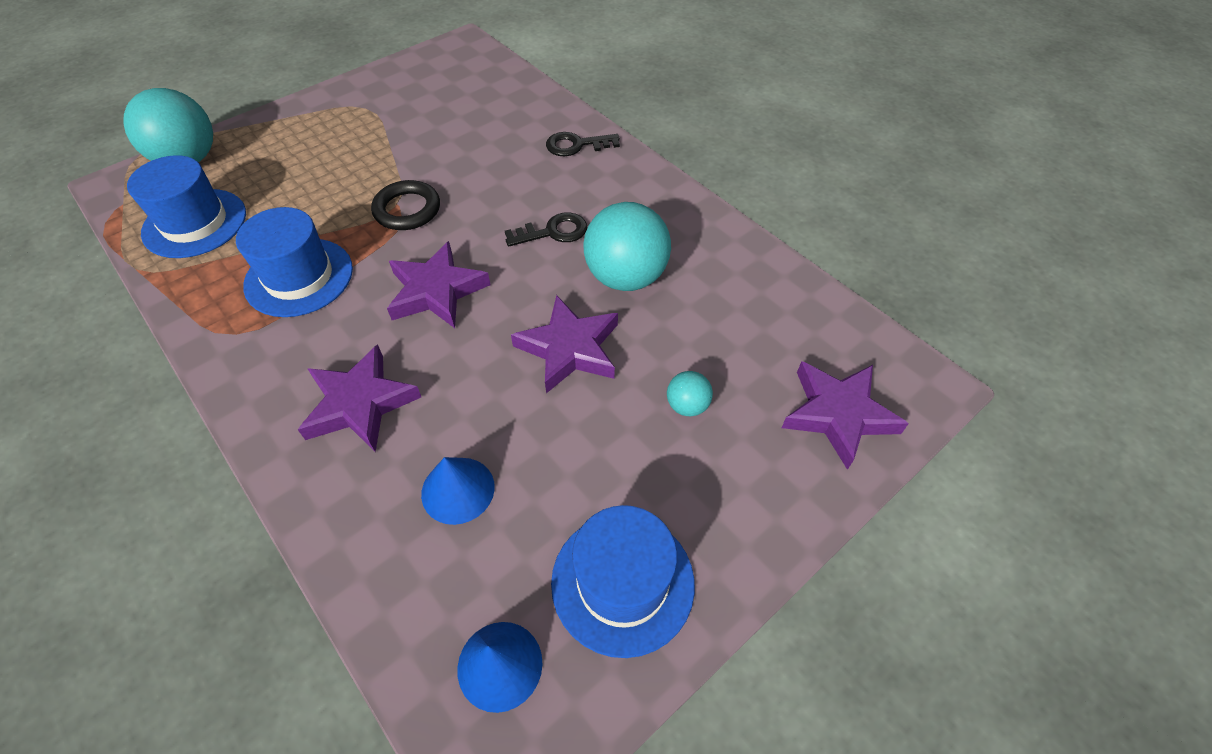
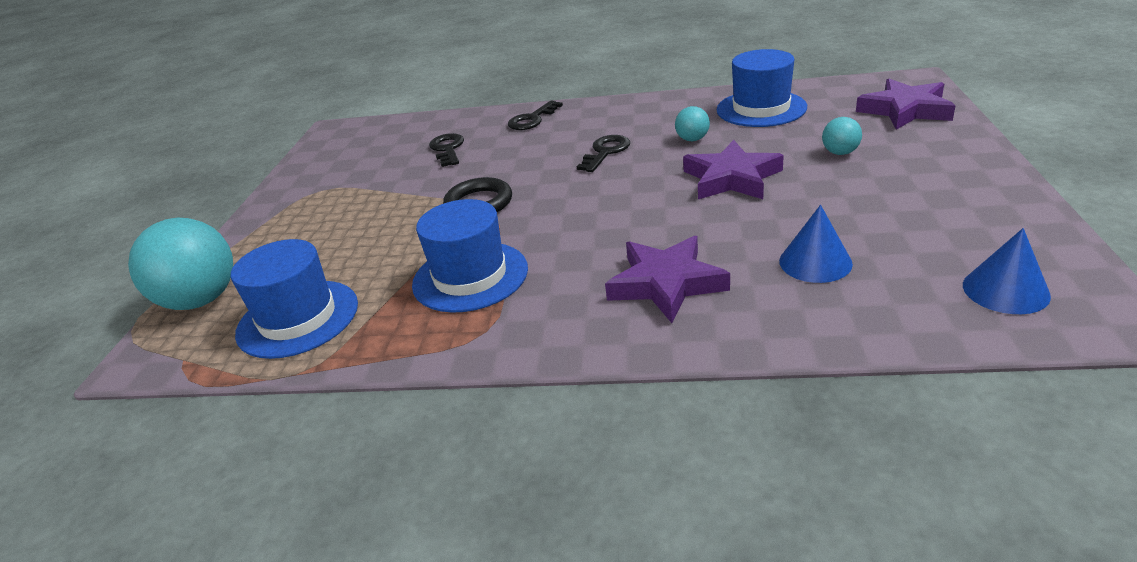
camera: 40 degrees left, 20 degrees down
purple star [387,241,491,328] -> none
blue hat [551,505,695,658] -> blue hat moved to [717,49,807,127]
turquoise ball [583,202,671,291] -> turquoise ball [675,106,710,141], size x0.46
none -> black key [429,133,464,167]

